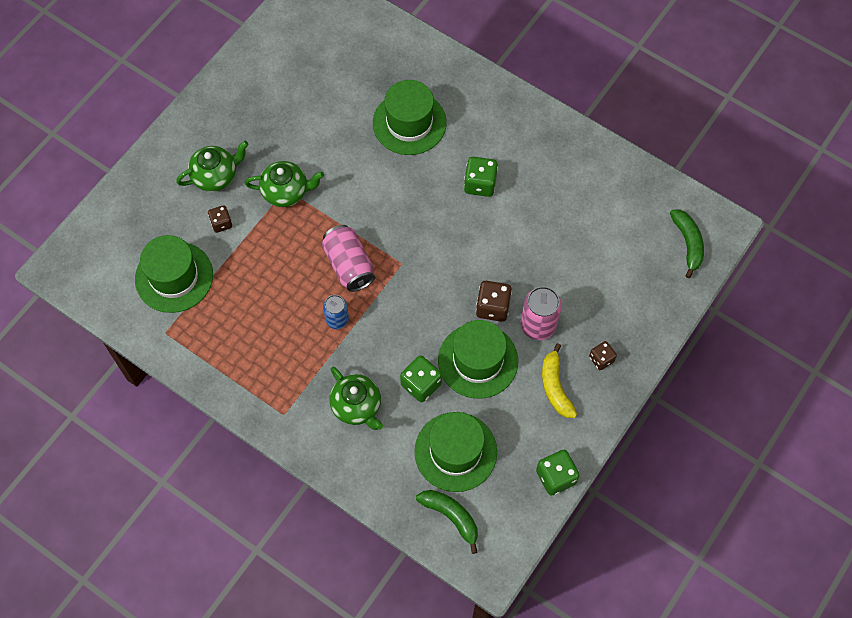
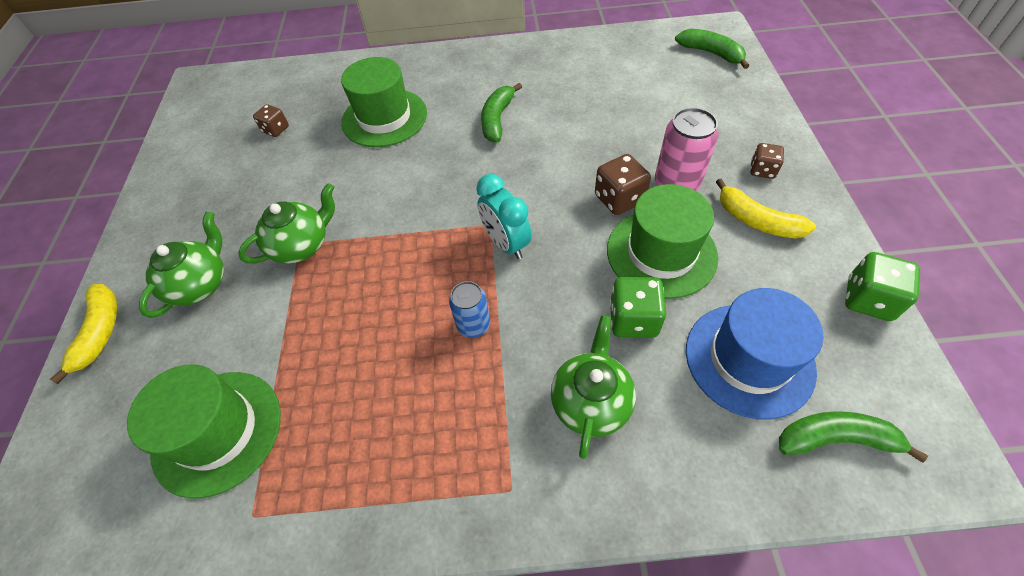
camera: 35 degrees left, 10 degrees down
brown dice [208,205,232,233] -> brown dice moved to [253,104,289,137]
pink can [322,225,375,292] -> none
green teapot [329,367,383,430] -> green teapot turned 90 degrees counterclockwise [551,315,636,459]
green hat [414,412,497,492] -> blue hat [686,288,823,419]
green dice [464,157,498,197] -> green banana [481,83,522,142]
none -> yellow banana [50,284,117,384]
none -> turquoise clock [476,174,532,259]

